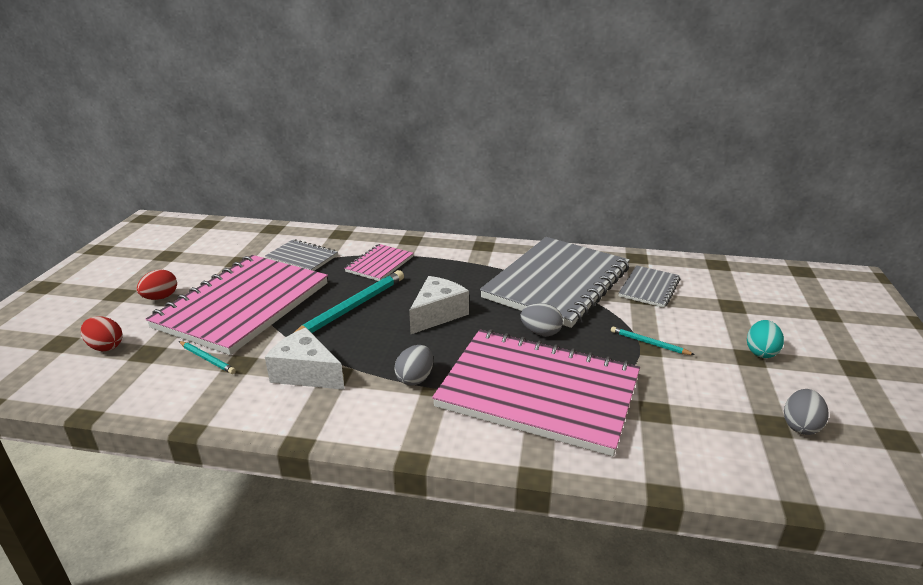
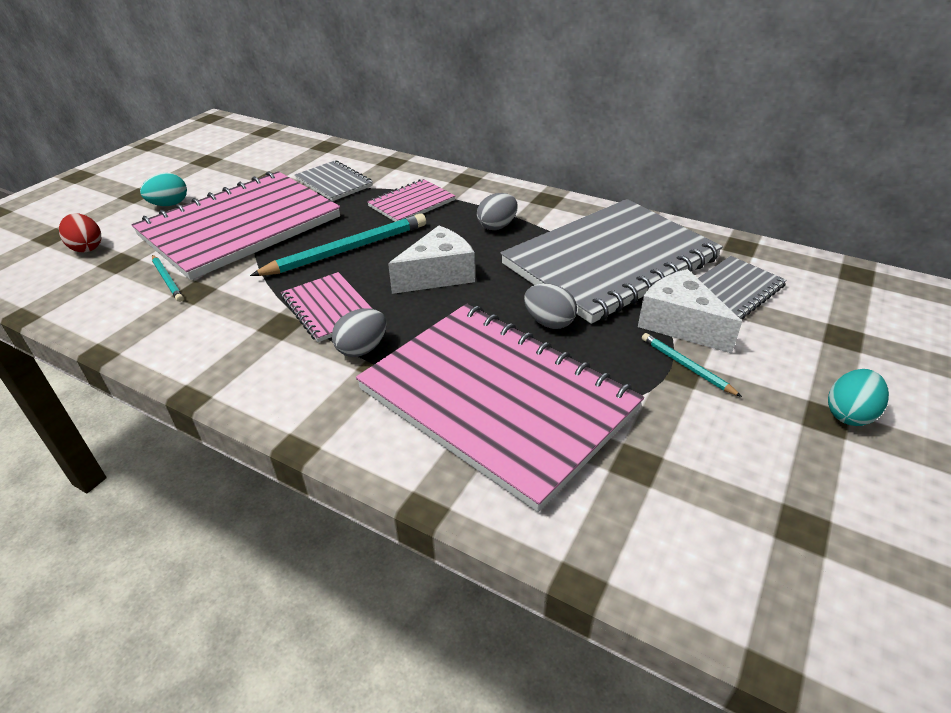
camera: 20 degrees right, 10 degrees up
red egg [137,269,177,300] -> turquoise egg [140,173,187,206]
white cheese [265,328,345,390] -> white cheese moved to [638,269,742,353]
grey egg [784,389,829,435] -> grey egg moved to [477,193,518,230]
none -> pink notebook [281,272,372,342]

